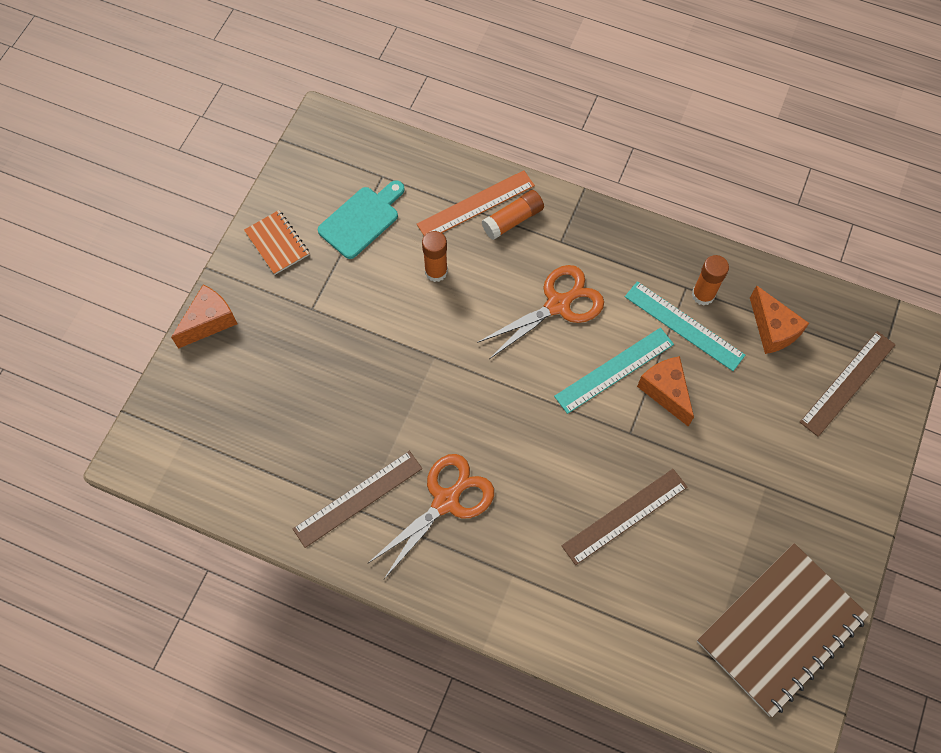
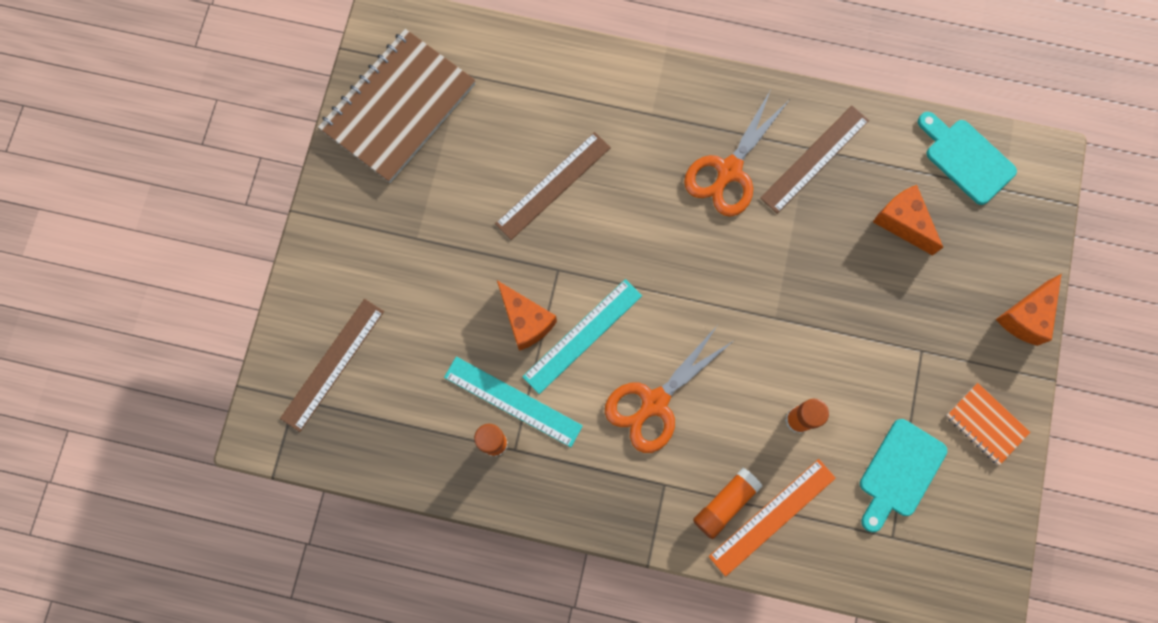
camera: 170 degrees right, 10 degrees up
orange cheese [750,285,809,354] -> orange cheese moved to [873,185,943,256]
none -> turquoise cutting board [918,112,1017,205]

